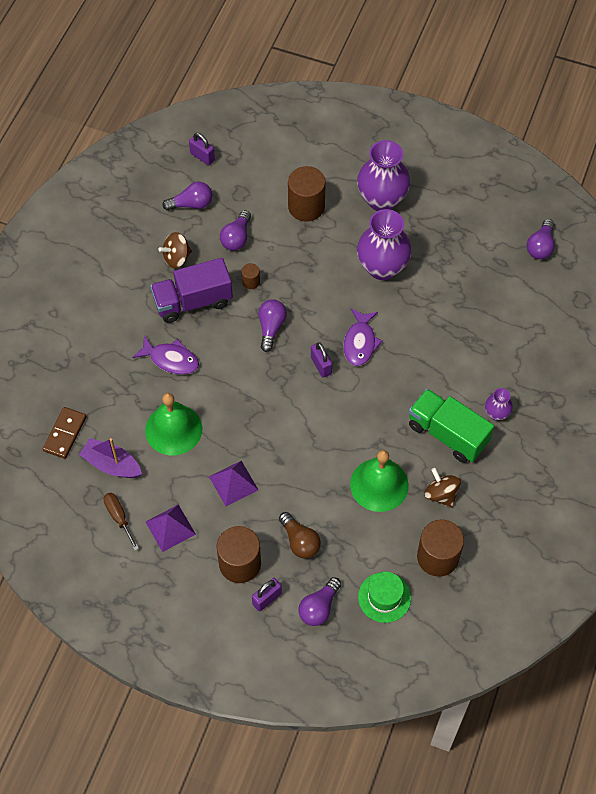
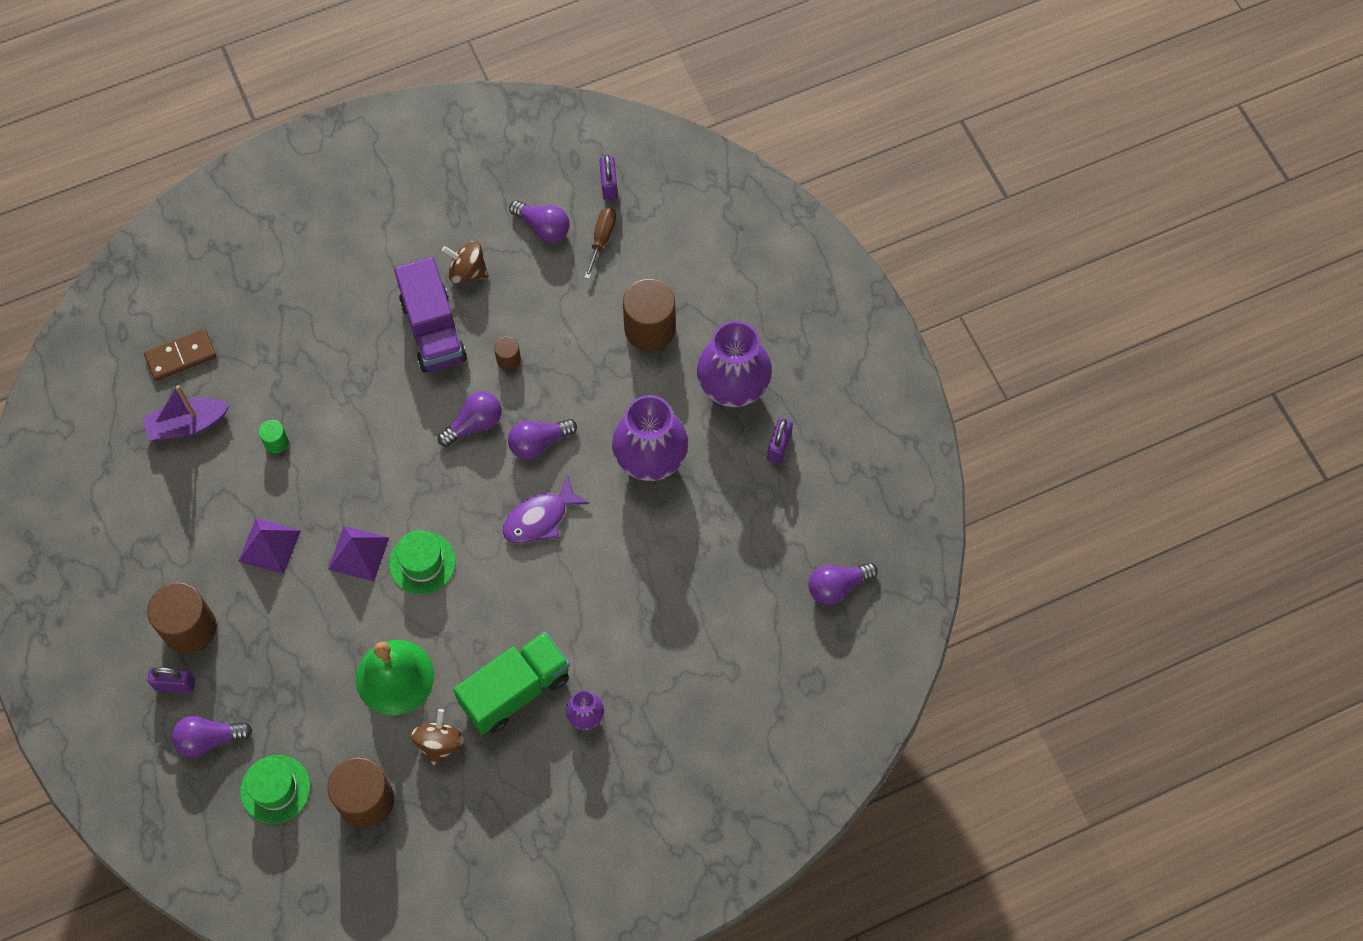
camera: 45 degrees right, 5 degrees up
purple boat [79,438,142,478] -> purple boat turned 90 degrees counterclockwise [143,385,229,440]
brown screwdriver [104,493,139,550] -> brown screwdriver moved to [584,207,616,279]
purple fish [132,335,199,375] -> none
green bell [145,393,202,455] -> green cylinder [259,420,289,454]
purple pyramid [146,505,196,552] -> purple pyramid moved to [328,526,389,581]
purple truck [151,258,233,323] -> purple truck turned 135 degrees counterclockwise [394,257,467,373]
purple light bulb [220,210,251,251] -> purple light bulb moved to [508,419,577,460]
brown light bulb [279,512,321,559] -> none
purple padlock [311,342,332,378] -> purple padlock moved to [767,418,793,464]
green truck [409,389,494,463] -> green truck turned 60 degrees clockwise [453,632,570,734]
none -> green hat [389,530,456,594]

